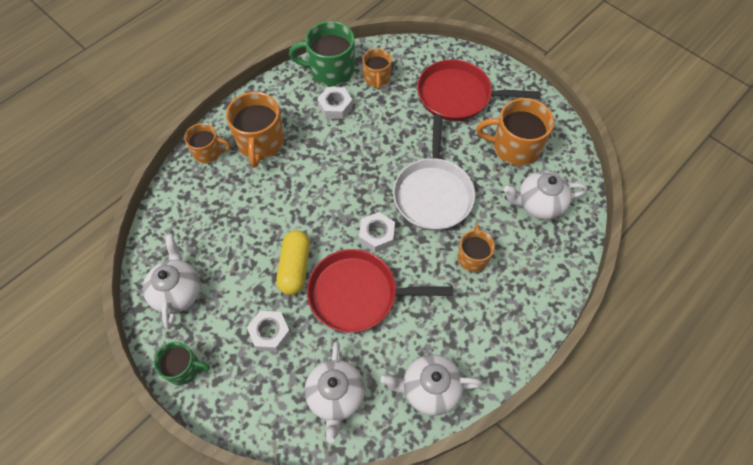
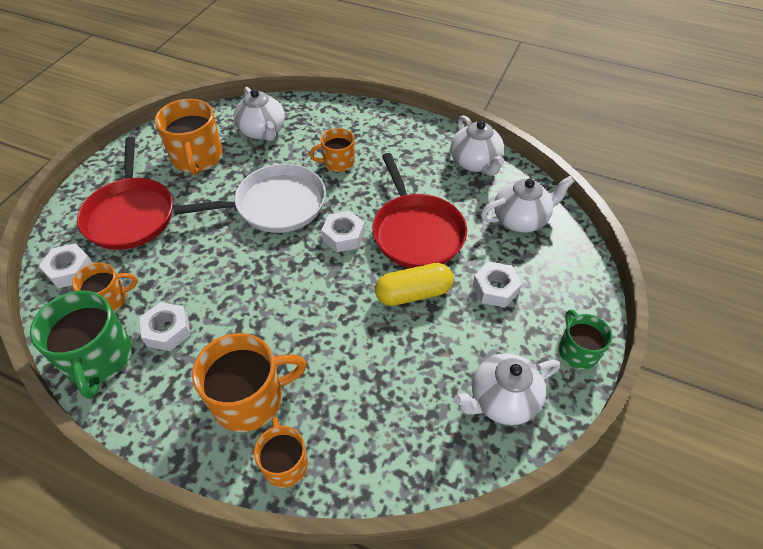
camera: 110 degrees left, 10 degrees down
none -> white nut [39,243,93,288]

